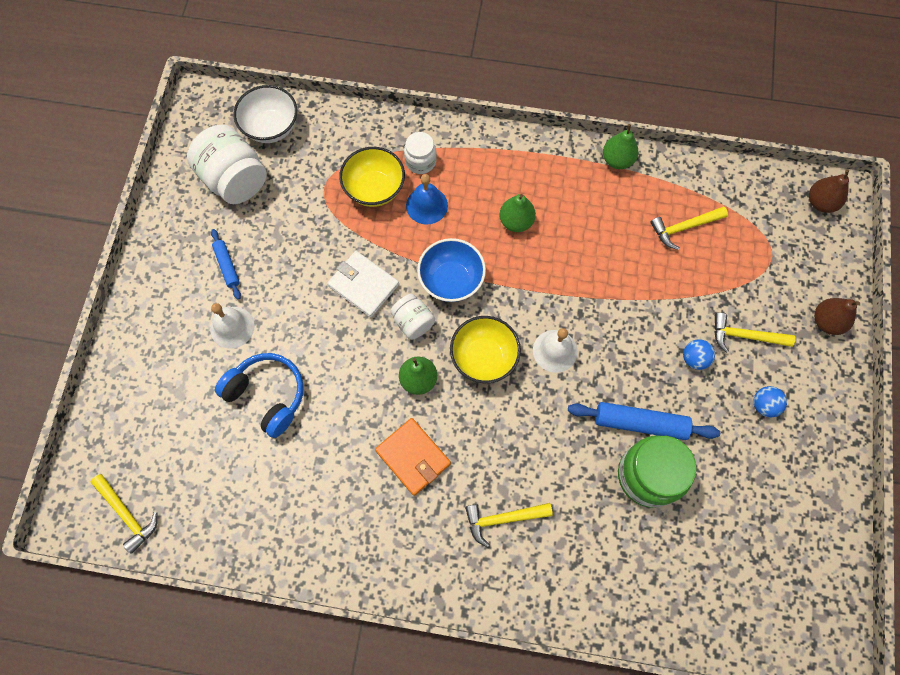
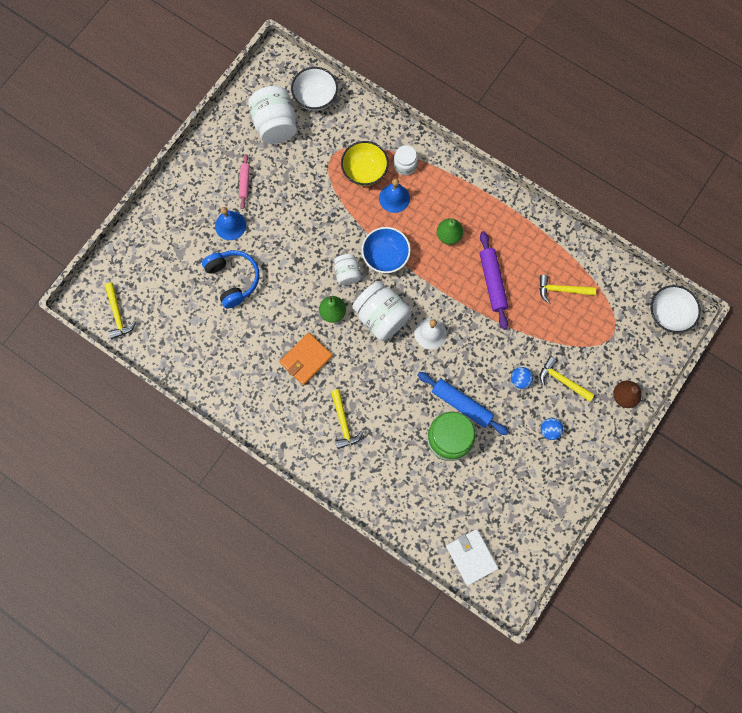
camera: 25 degrees right, 5 degrees up
white bell [210,303,255,349] -> blue bell [215,207,246,240]
blue rolling pin [211,229,241,300] -> pink rolling pin [239,154,250,209]
white wallet [327,251,399,318] -> white wallet moved to [446,529,498,586]
orange wallet [375,418,451,496] -> orange wallet turned 60 degrees clockwise [279,333,333,385]
yellow bowl [450,316,521,383] -> white jar [352,281,412,341]
yellow hammer [465,503,553,547] -> yellow hammer turned 120 degrees counterclockwise [331,389,363,449]
green pear [603,124,639,169] -> none
brown pear [809,169,849,213] -> white bowl [651,285,701,333]
none -> purple rolling pin [480,231,508,330]

